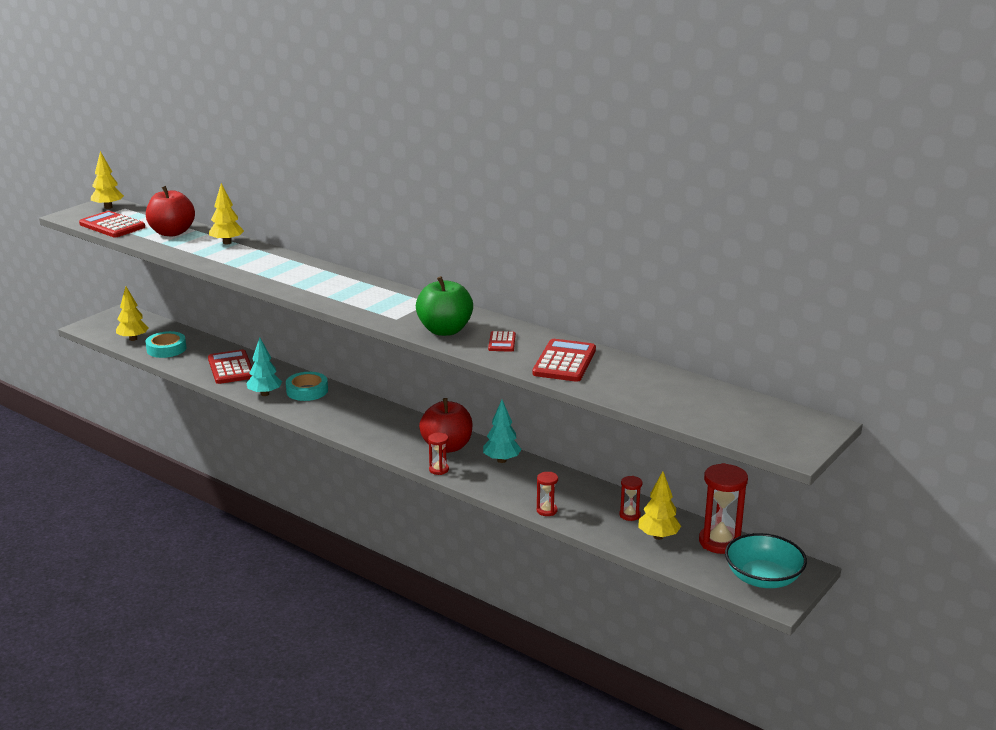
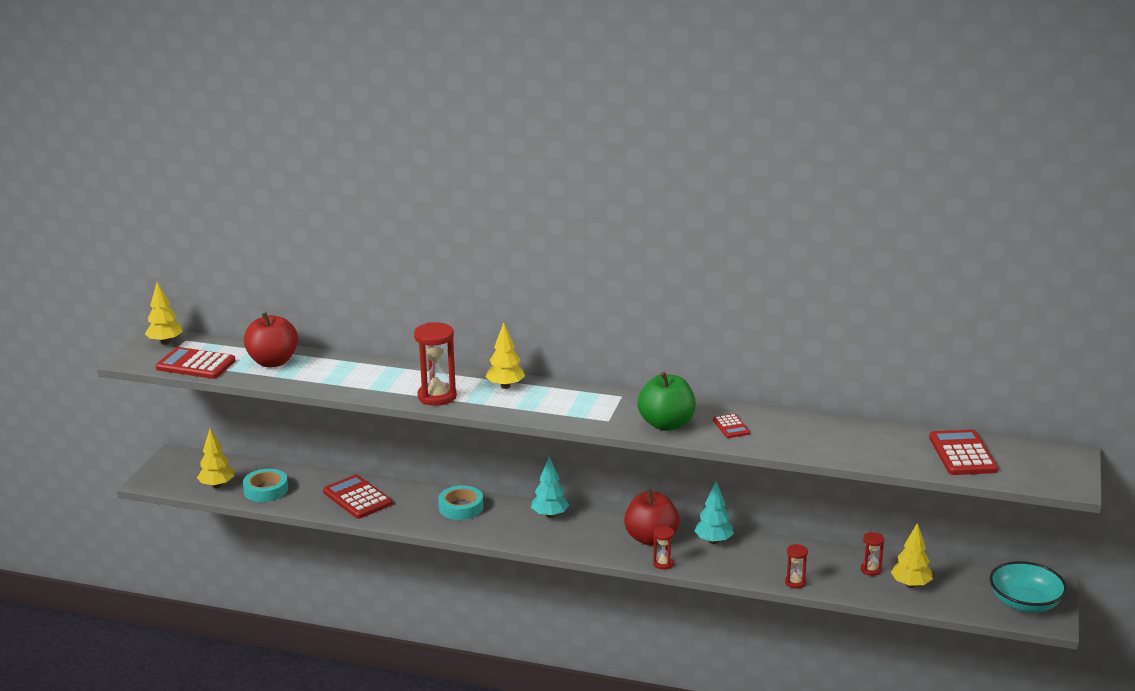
camera: 20 degrees left, 0 degrees up
yellow tree [209,183,244,244] -> yellow tree moved to [485,323,525,389]
turquoise tree [246,337,282,396] -> turquoise tree moved to [531,457,569,518]
red calculator [532,339,596,382] -> red calculator moved to [929,429,998,475]
red hourglass [699,463,748,554] -> red hourglass moved to [414,322,457,406]

